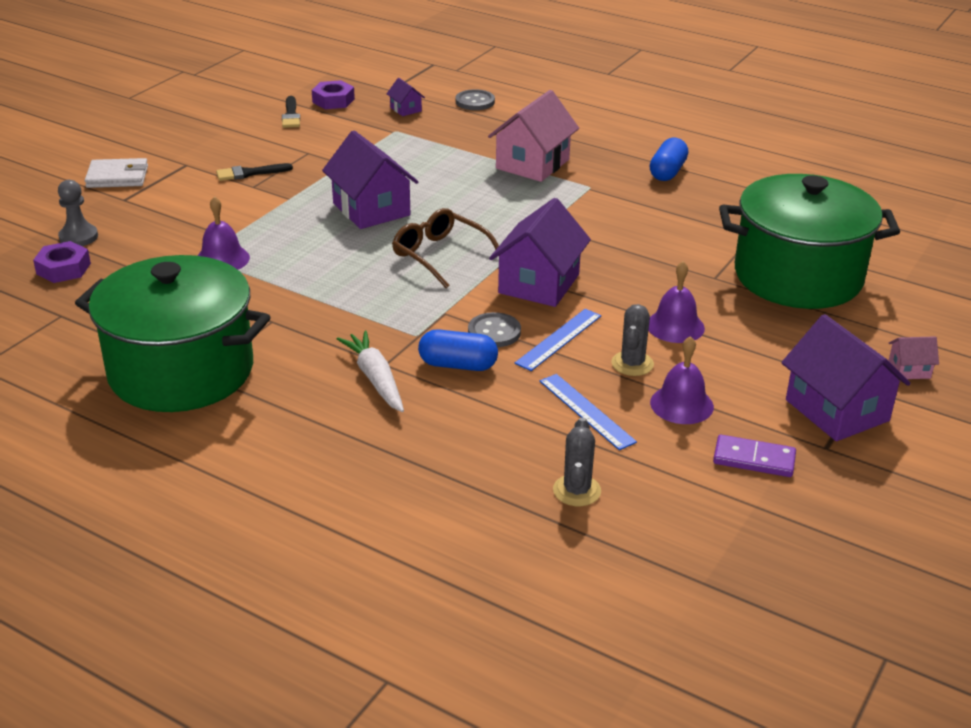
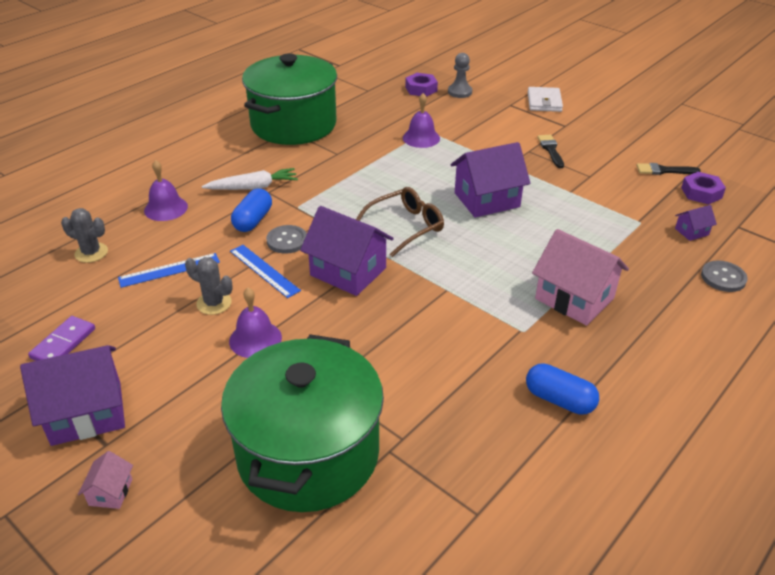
camera: 100 degrees right, 5 degrees up
purple bell [650,336,714,424] -> purple bell moved to [144,160,188,221]

